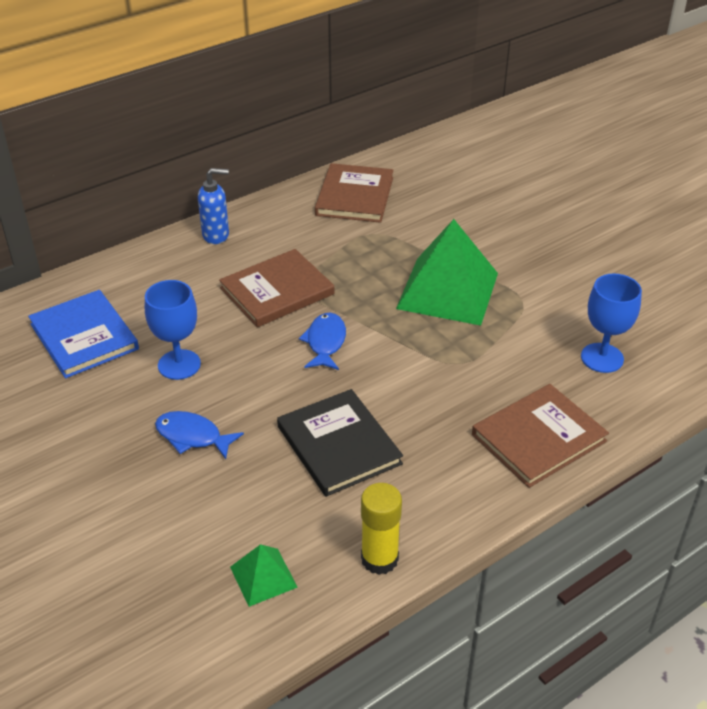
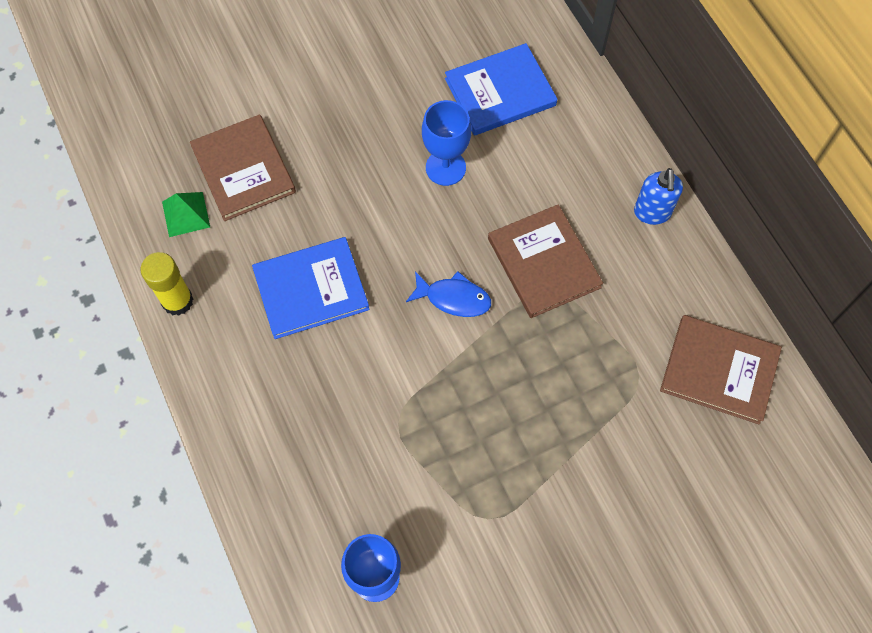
camera: 100 degrees right, 25 degrees up
blue fish [155,411,244,459] -> none
black book [277,389,403,497] -> blue book [252,237,370,339]
green pyramid [396,219,498,326] -> none
brown book [472,384,609,488] -> brown book moved to [190,115,296,221]

